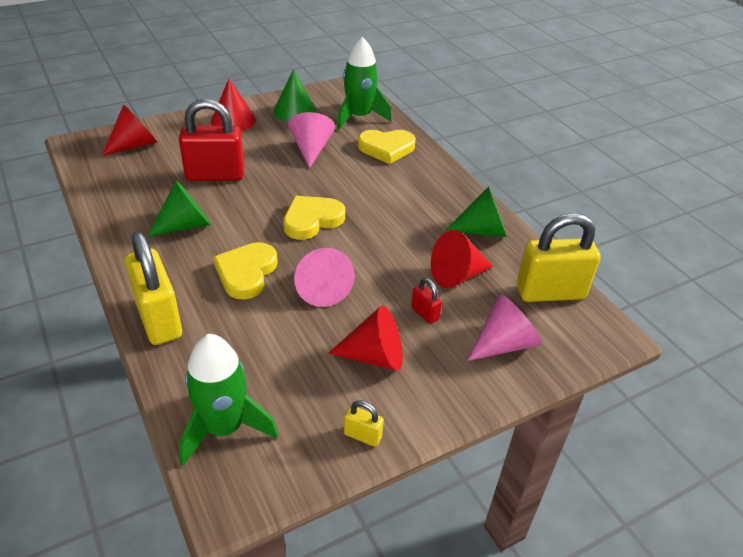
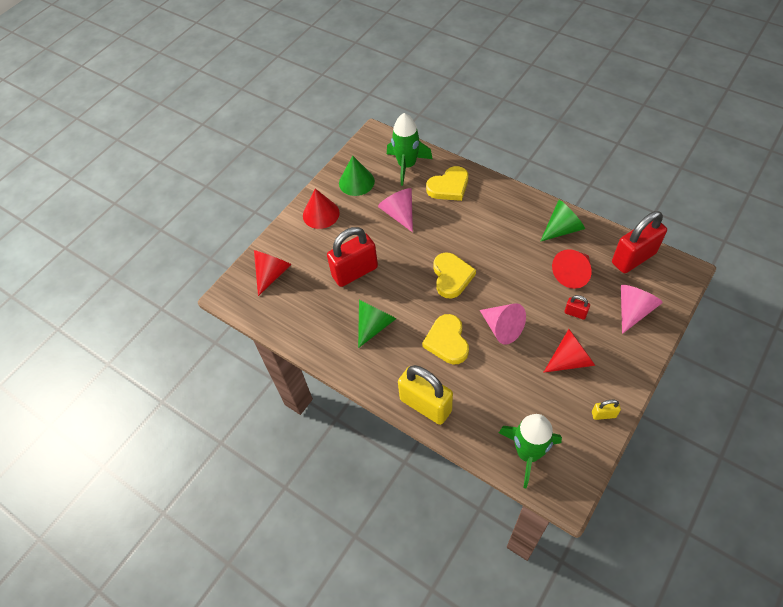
camera: 20 degrees left, 15 degrees up
yellow heart [283,196,345,240] -> yellow heart turned 150 degrees clockwise [433,252,476,298]
yellow padlock [516,213,601,302] -> red padlock [612,211,667,273]

